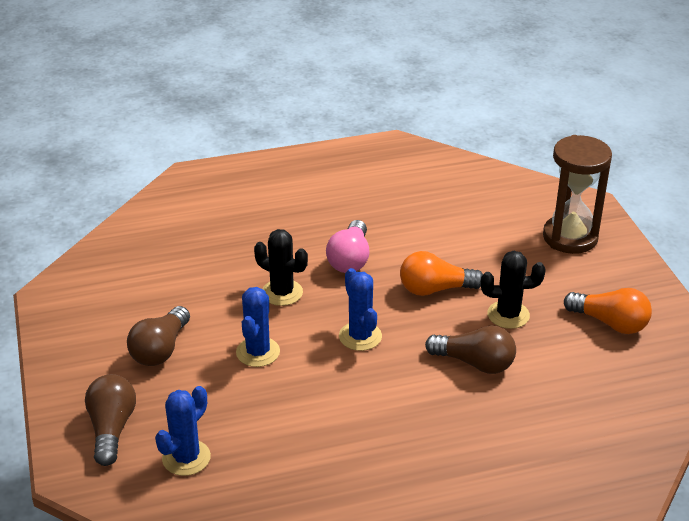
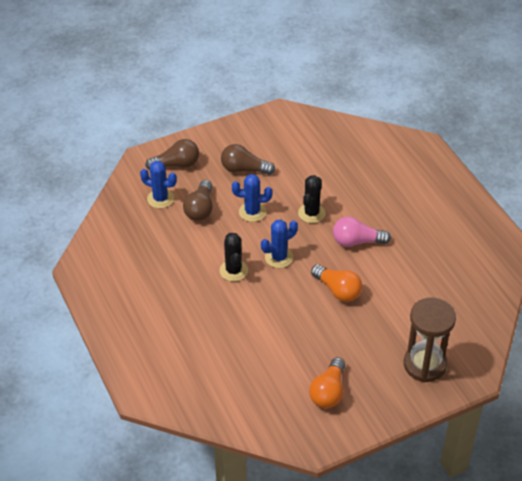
camera: 80 degrees right, 10 degrees up
orange light bulb [400,251,483,296] -> orange light bulb turned 150 degrees clockwise [311,264,362,302]
brown light bulb [425,325,516,374] -> brown light bulb moved to [183,180,213,221]
black cactus [481,251,546,329] -> black cactus moved to [220,233,248,282]

